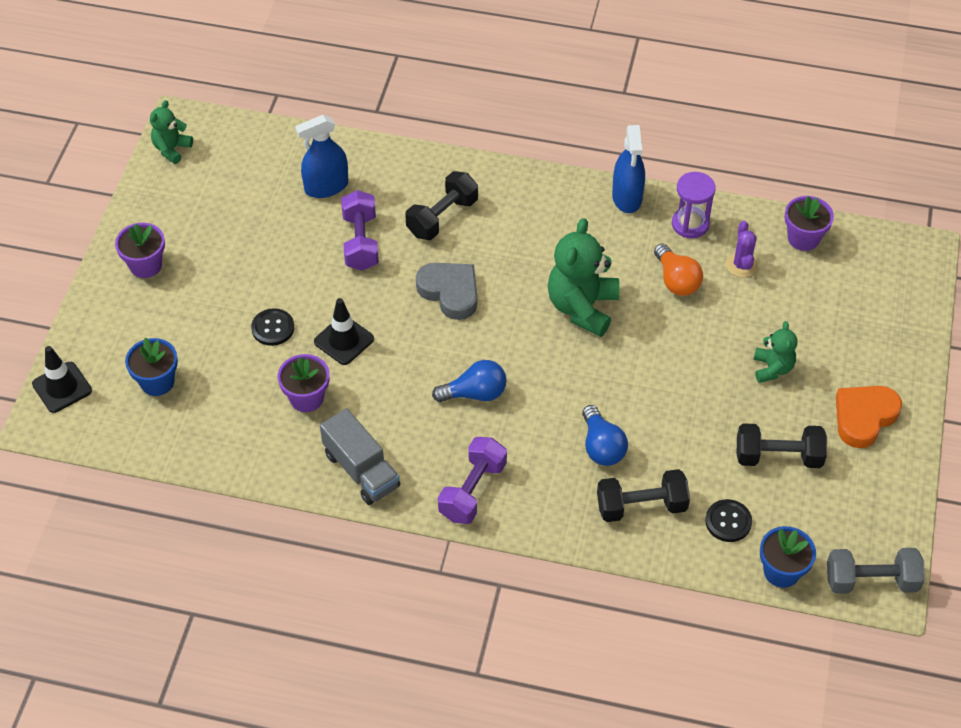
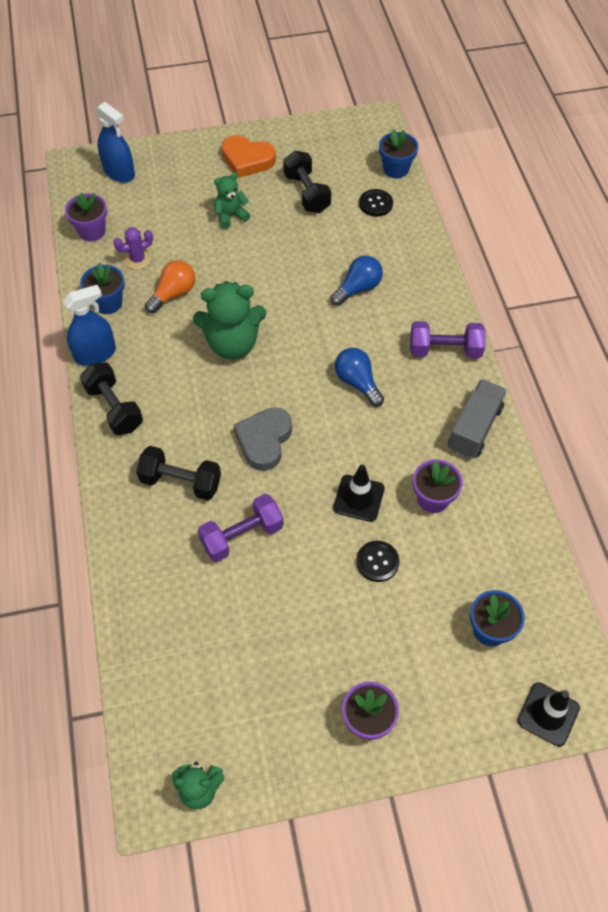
camera: 115 degrees left, 5 degrees up
blue spray bottle [295,115,348,198] -> blue spray bottle moved to [95,102,135,183]
black dumbbell [597,469,690,522] -> black dumbbell moved to [80,362,143,435]
purple hourglass [672,172,716,239] -> blue flower pot [80,262,125,314]
grey dumbbell [827,548,925,594] -> none

